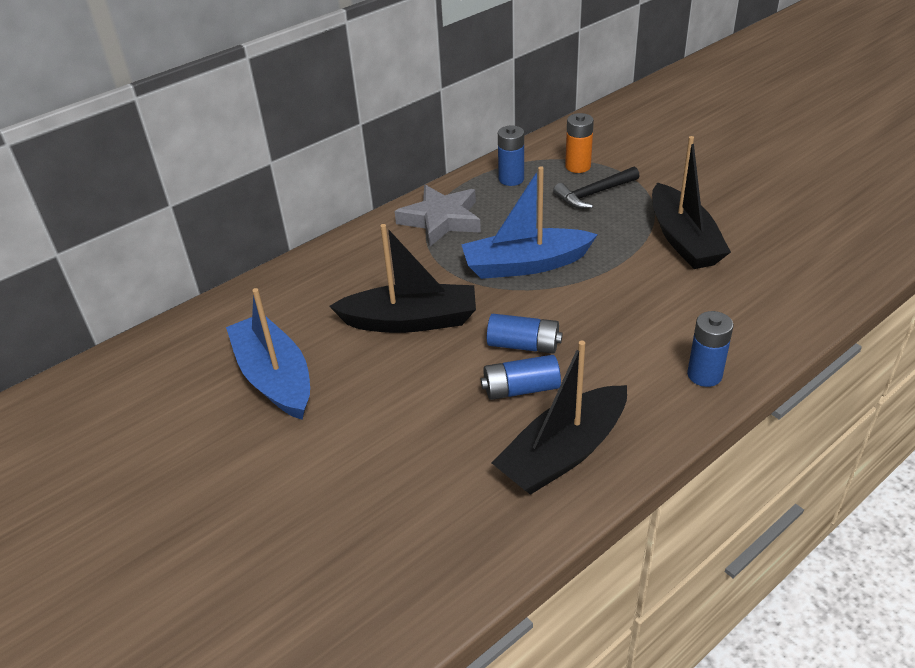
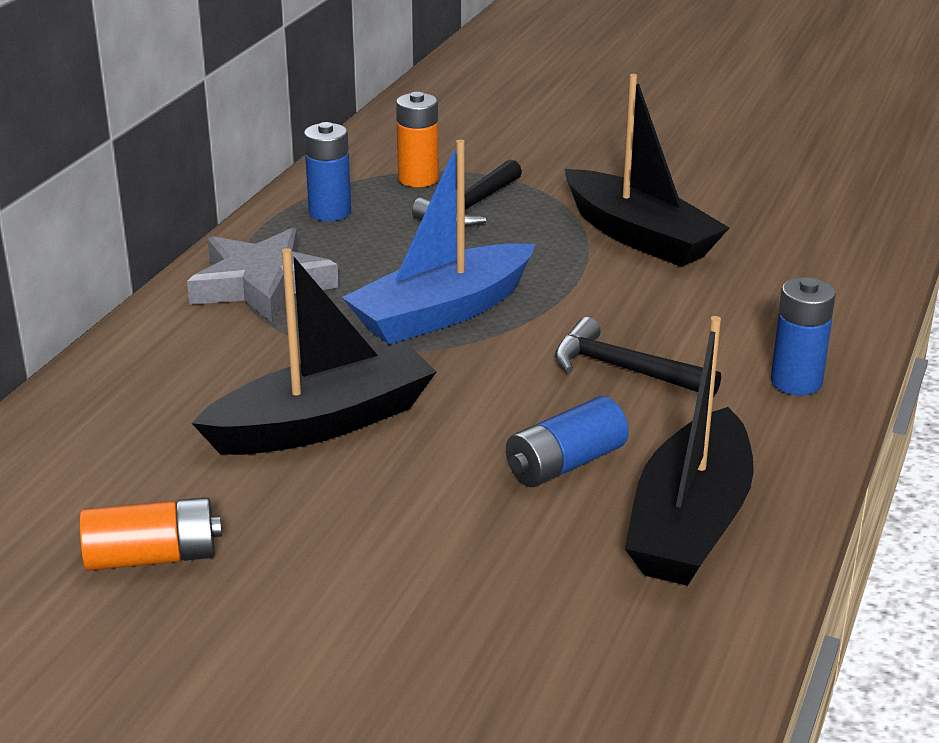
camera: 30 degrees left, 10 degrees down
blue boat [226,288,310,420] -> orange battery [79,497,222,571]
blue battery [487,314,562,354] -> none
none -> black hammer [555,317,721,397]

